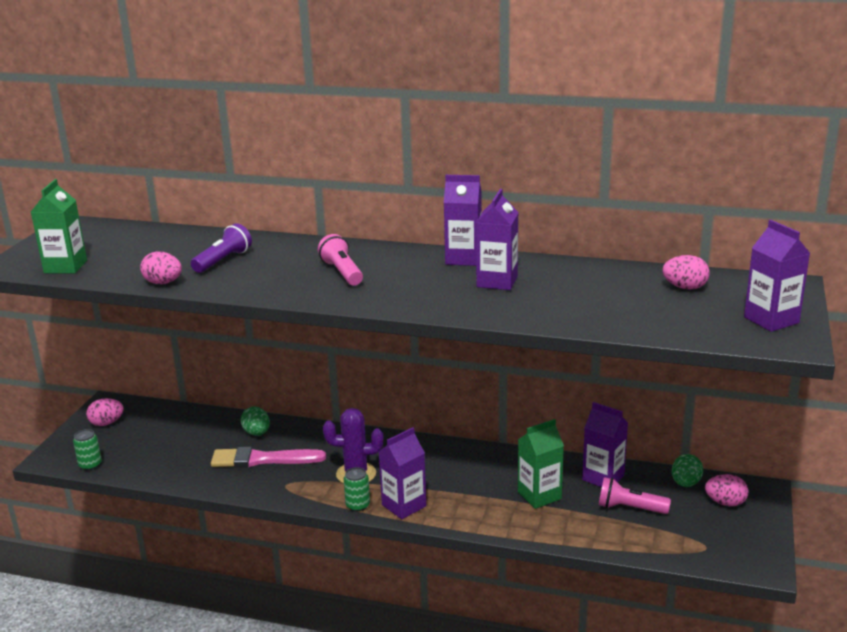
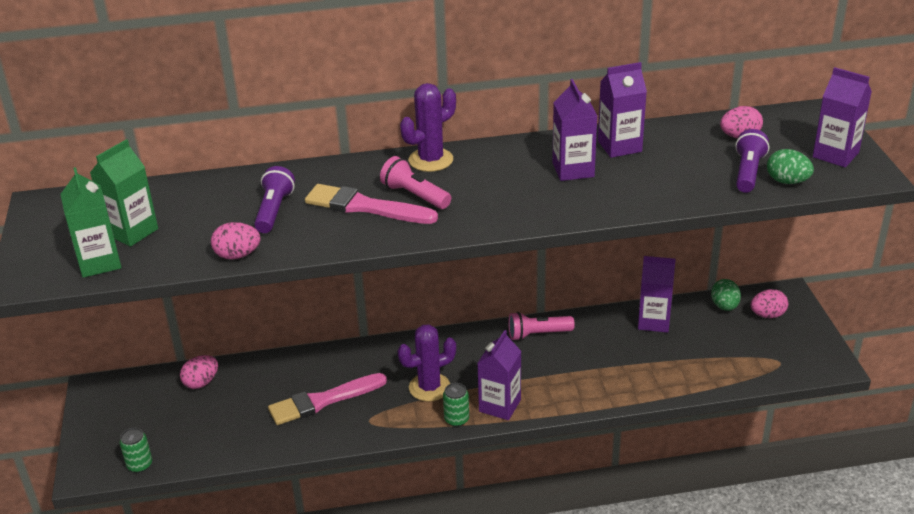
camera: 25 degrees left, 10 degrees up
pink egg [86,398,124,426] -> pink egg moved to [180,355,218,389]
green egg [240,406,270,436] -> green egg moved to [767,149,814,184]
purple carton [444,175,482,266] -> purple carton moved to [598,62,647,158]
green carton [518,419,564,509] -> green carton moved to [90,139,158,247]
pink flashlight [599,477,671,514] -> pink flashlight moved to [508,312,575,341]
none -> pink brush [305,184,438,224]
none -> purple cactus [400,83,456,172]
none -> purple flashlight [735,129,769,193]

